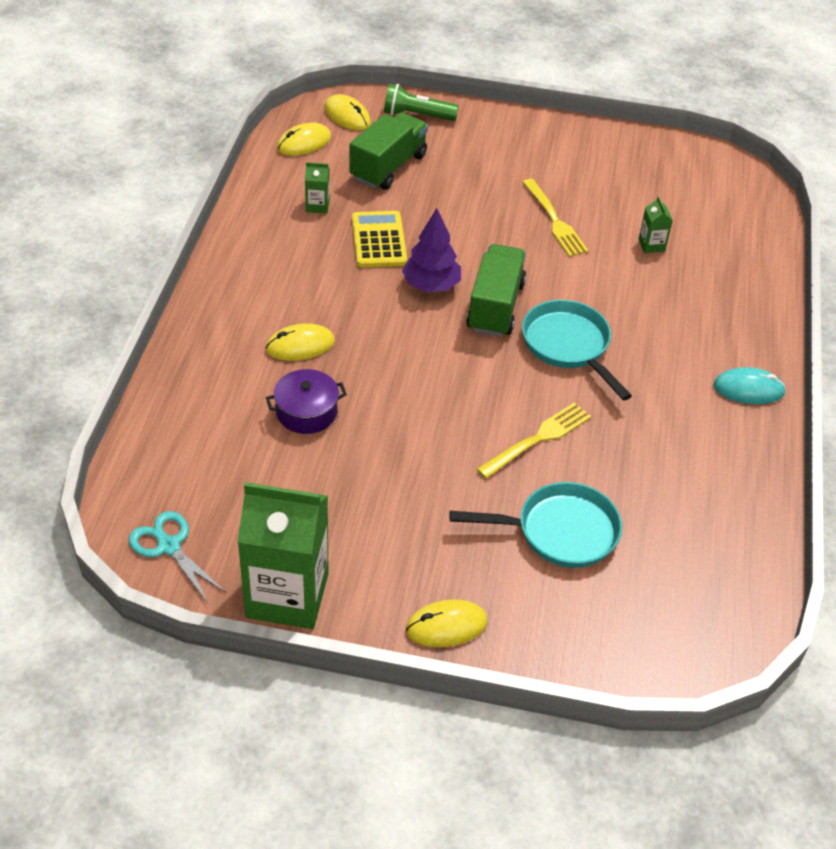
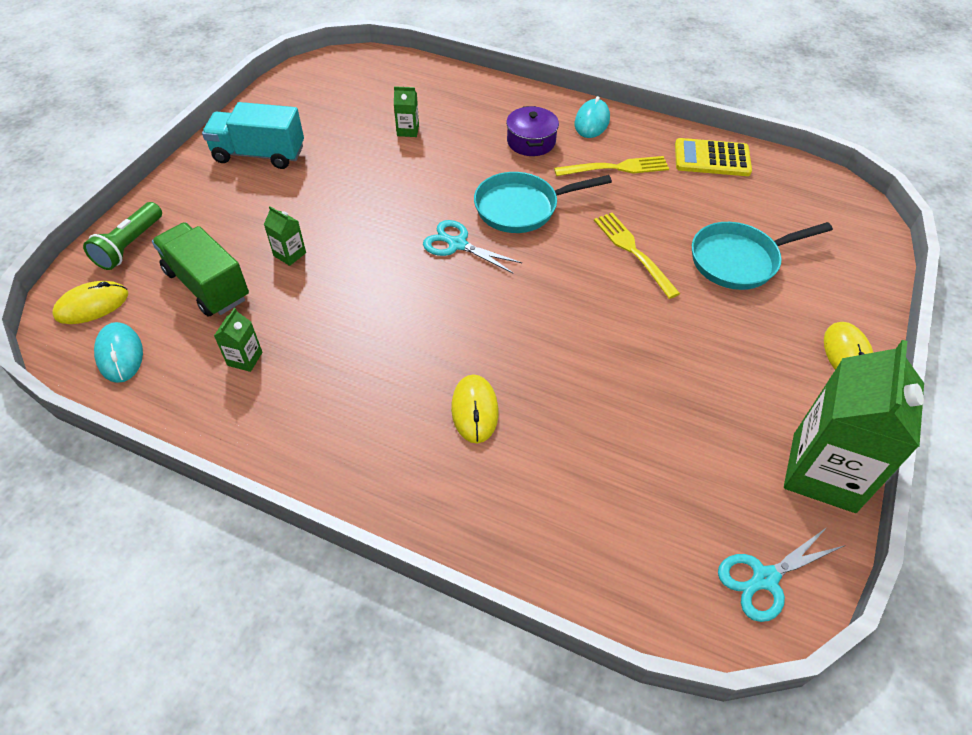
camera: 75 degrees left, 5 degrees up
purple pot [266,369,347,434] -> purple pot moved to [506,106,559,156]
yellow mouse [277,122,331,156] -> turquoise mouse [94,322,143,383]
yellow calculator [352,211,407,267] -> yellow calculator moved to [675,138,752,176]
purple tree [402,208,461,292] -> none
turquoise pan [449,482,622,568] -> turquoise pan turned 120 degrees counterclockwise [692,222,833,290]
green truck [466,244,526,337] -> turquoise scissors [423,220,522,274]
yellow fork [523,179,589,257] -> yellow fork moved to [554,156,669,176]
none -> turquoise truck [202,102,304,169]
none -> green carton [264,206,306,266]

